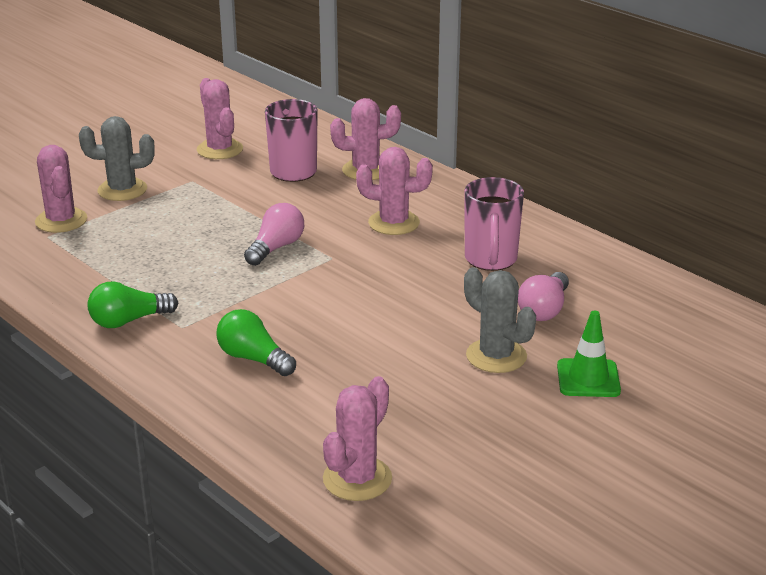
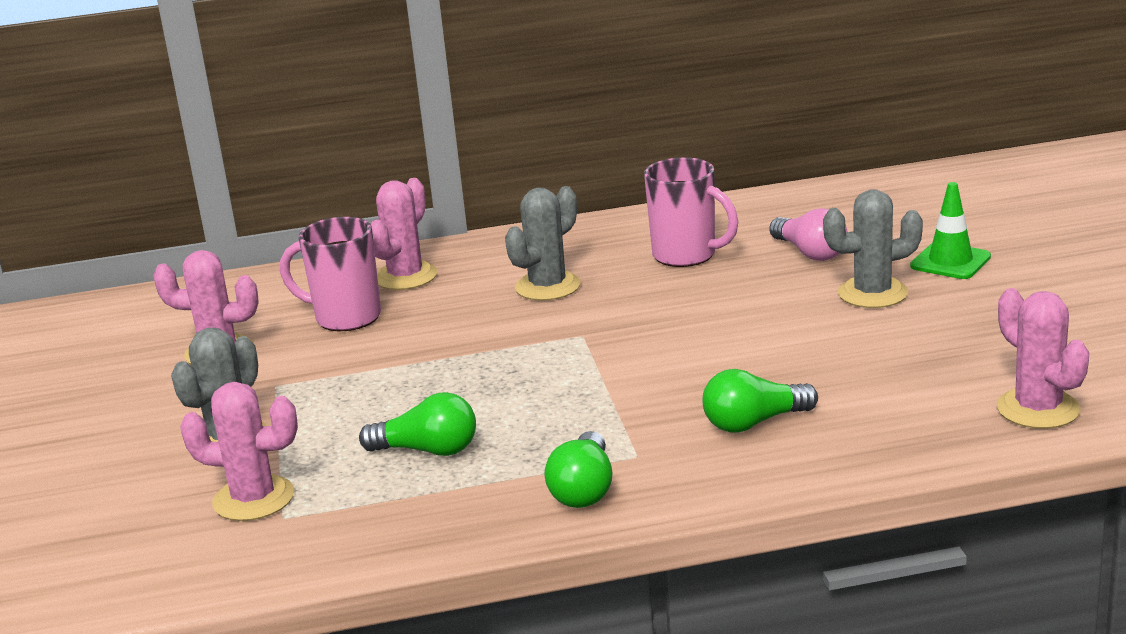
camera: 55 degrees left, 5 degrees down
pink light bulb [244,203,304,266] -> none
pink cactus [356,147,433,235] -> grey cactus [505,186,581,301]
none -> green light bulb [359,392,476,456]

